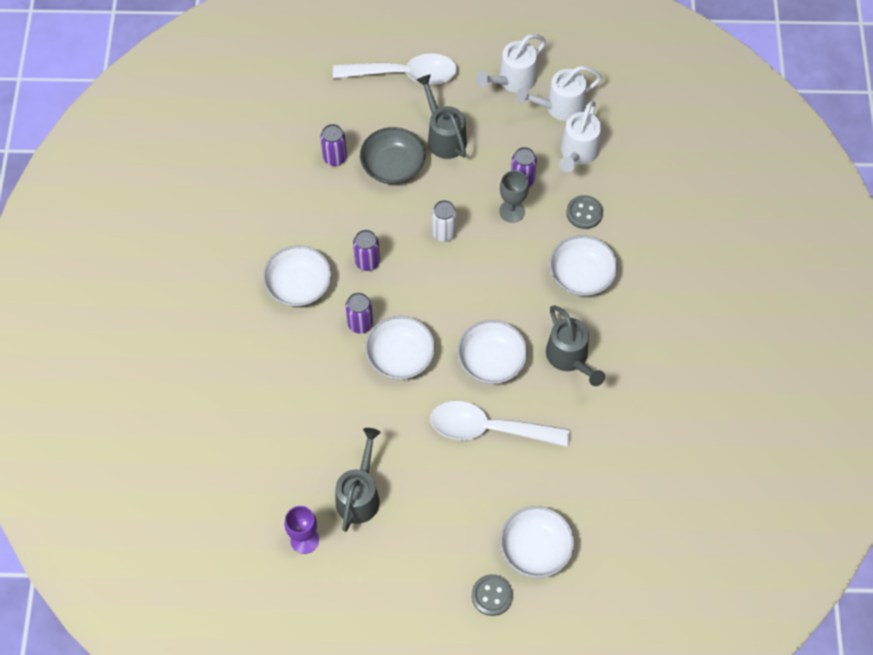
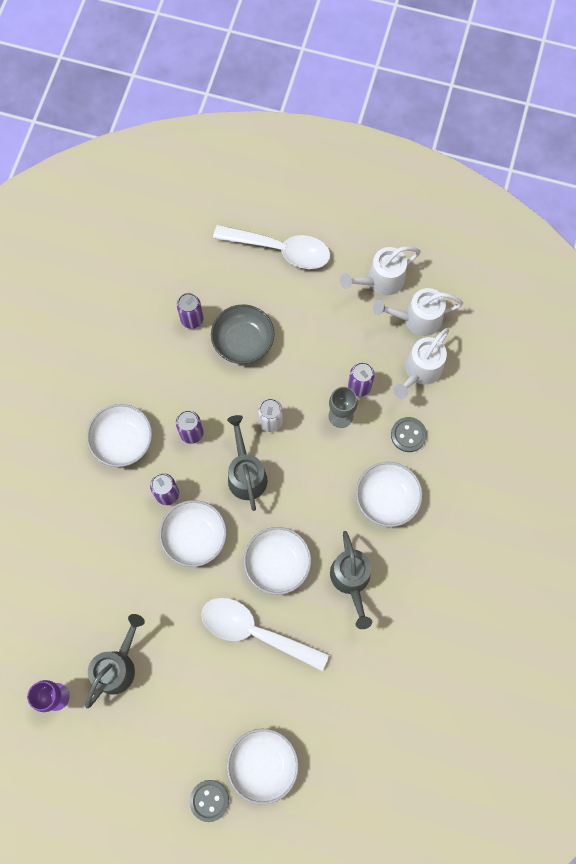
camera: 15 degrees right, 10 degrees up
grey watering can [417,74,467,159] -> grey watering can moved to [227,415,268,511]

